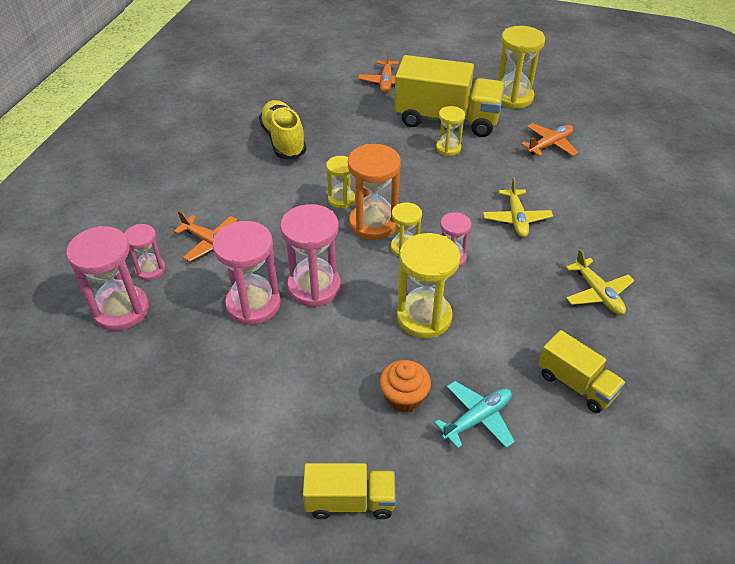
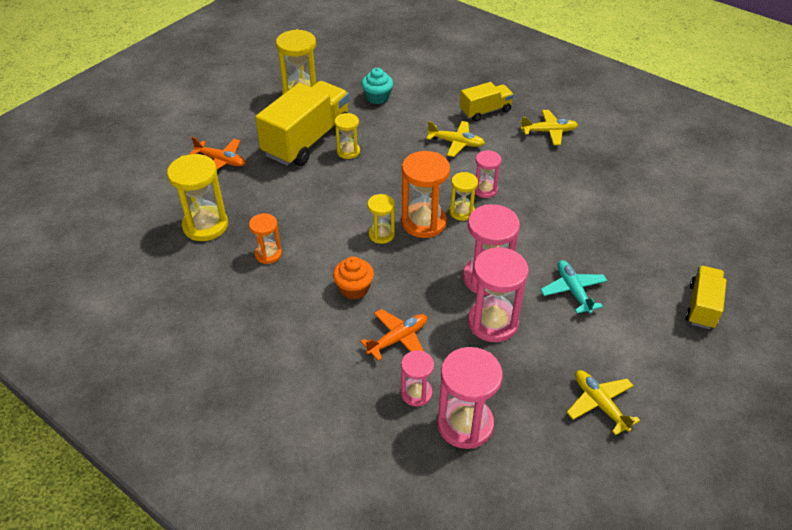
camera: 70 degrees left, 0 degrees up
yellow shoe [259,100,307,160] -> orange hourglass [249,213,282,264]
orange cupcake [380,360,431,413] -> orange cupcake moved to [333,256,374,300]
yellow hourglass [397,233,460,338] -> yellow hourglass moved to [167,154,228,241]
turquoise plane [434,381,515,449] -> turquoise plane moved to [540,260,607,314]
orange plane [521,123,578,156] -> turquoise cupcake [362,68,393,104]
yellow truck [538,330,625,413] -> yellow truck moved to [460,82,514,122]
none -> yellow plane [567,370,640,435]

